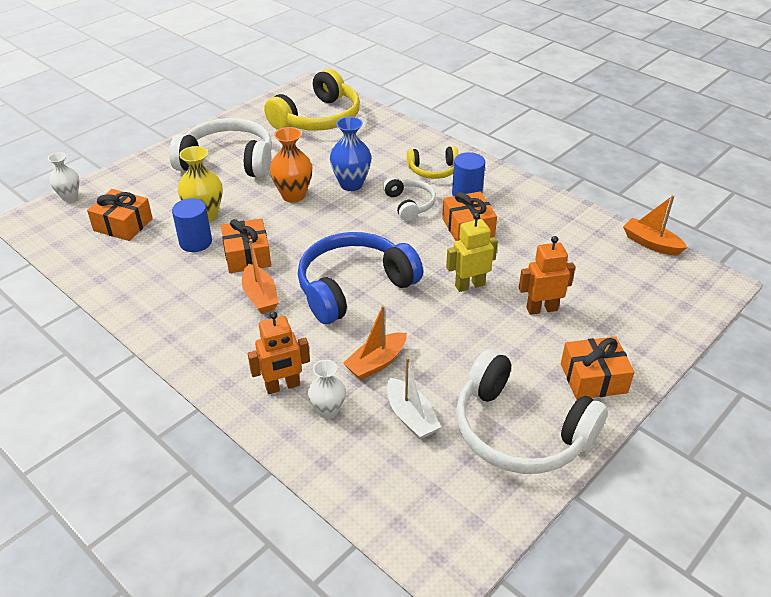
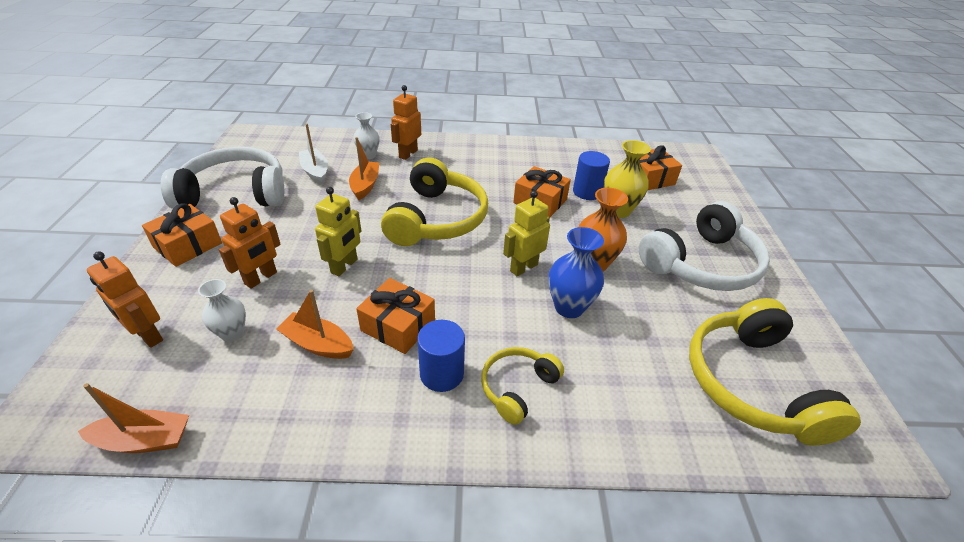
camera: 135 degrees right, 0 degrees up
white vase [48,152,79,202] -> white vase moved to [198,279,246,342]
orange boat [242,239,278,314] -> orange boat moved to [276,290,354,359]
blue headphones [298,232,423,324] -> yellow headphones [381,157,488,246]
white headphones [383,176,436,221] -> none
white boat [387,357,441,440] -> white boat turned 45 degrees clockwise [299,124,328,185]
none -> orange robot [87,251,163,348]
none -> yellow robot [503,190,550,276]

